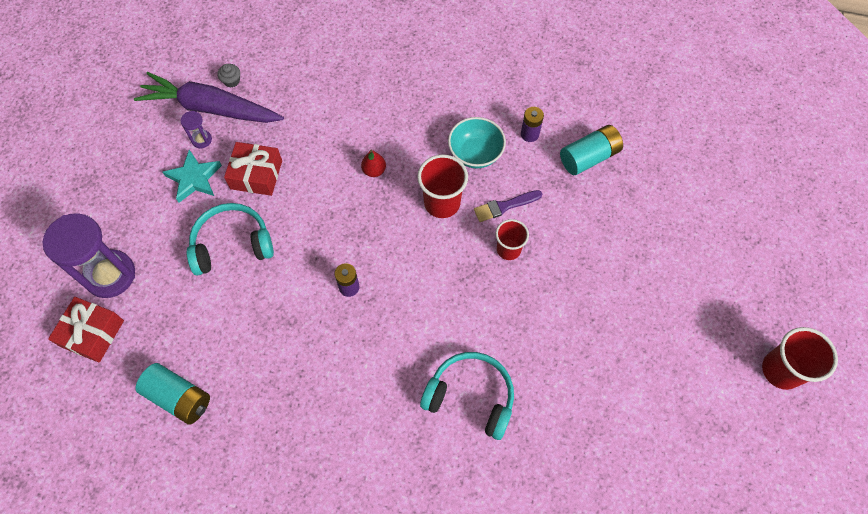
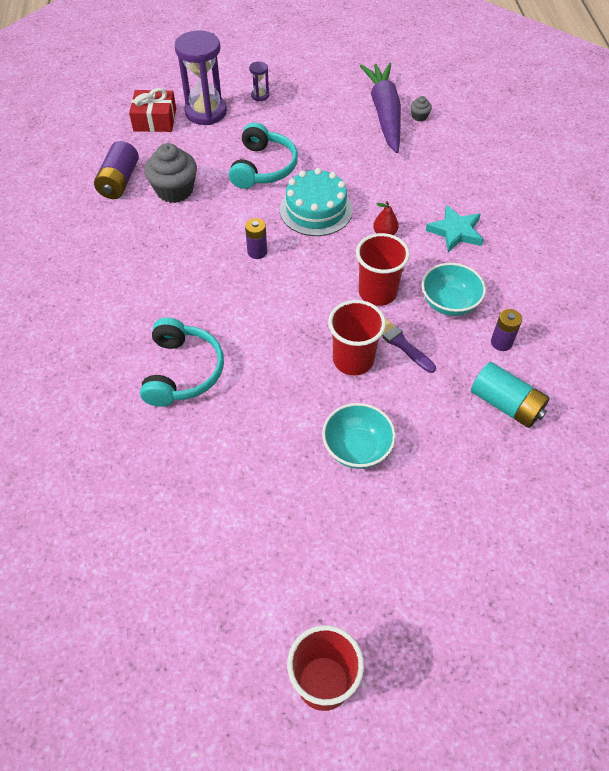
camera: 70 degrees right, 10 degrees down
turquoise battery [136,363,210,425] -> purple battery [94,141,139,199]
turquoise star [163,150,222,203] -> turquoise star moved to [426,205,484,252]
purple hourglass [181,111,212,148] -> purple hourglass moved to [249,62,269,101]
turquoise headphones [187,203,274,275] -> turquoise headphones turned 45 degrees clockwise [229,122,298,189]
red gift [224,142,282,196] -> none
red cup [496,219,529,260] -> red cup [328,300,386,375], size x1.52
none -> grey cupcake [144,143,197,203]
none -> turquoise cake [280,168,353,236]
none -> turquoise bowl [322,403,396,469]

